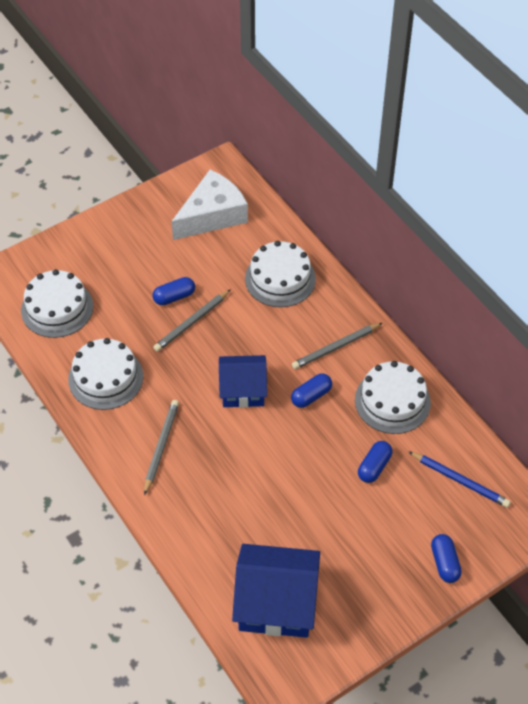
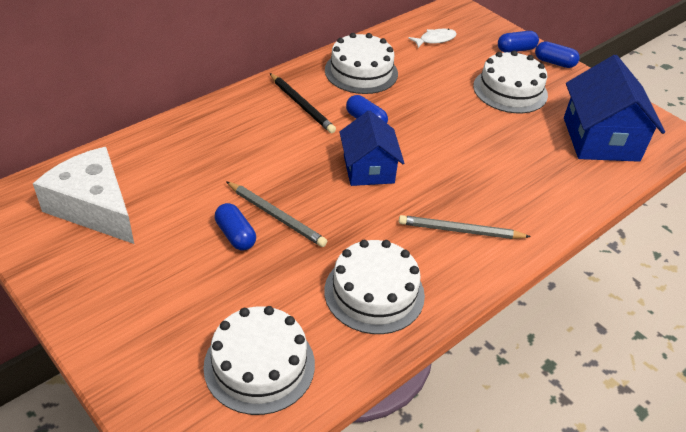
camera: 100 degrees left, 10 degrees down
white cake [245,241,316,307] -> white cake moved to [473,51,548,113]
grey pencil [292,323,382,369] -> black pencil [270,73,336,133]
blue capsule [358,441,392,483] -> blue capsule moved to [535,41,580,68]
blue pencil [408,451,511,508] -> white fish [408,28,457,48]

